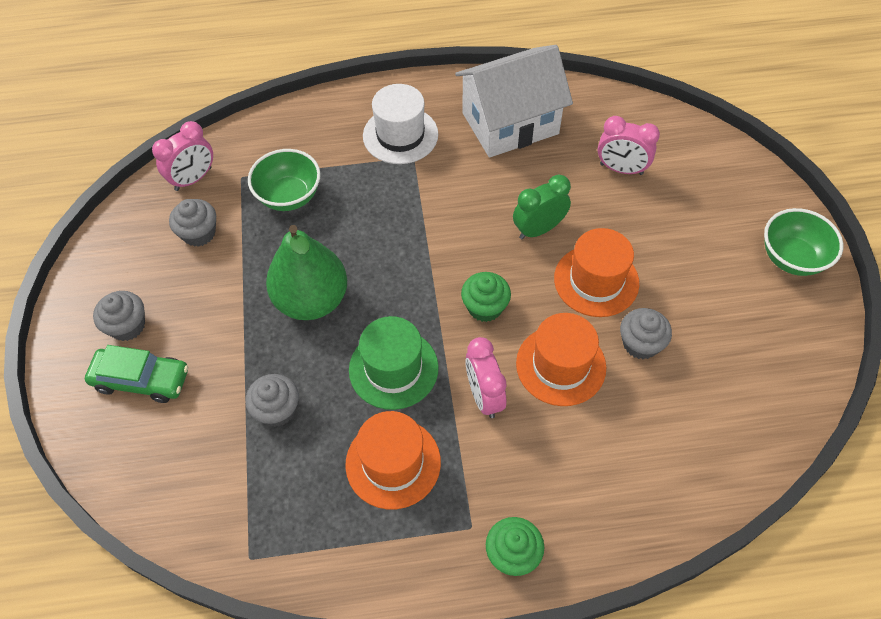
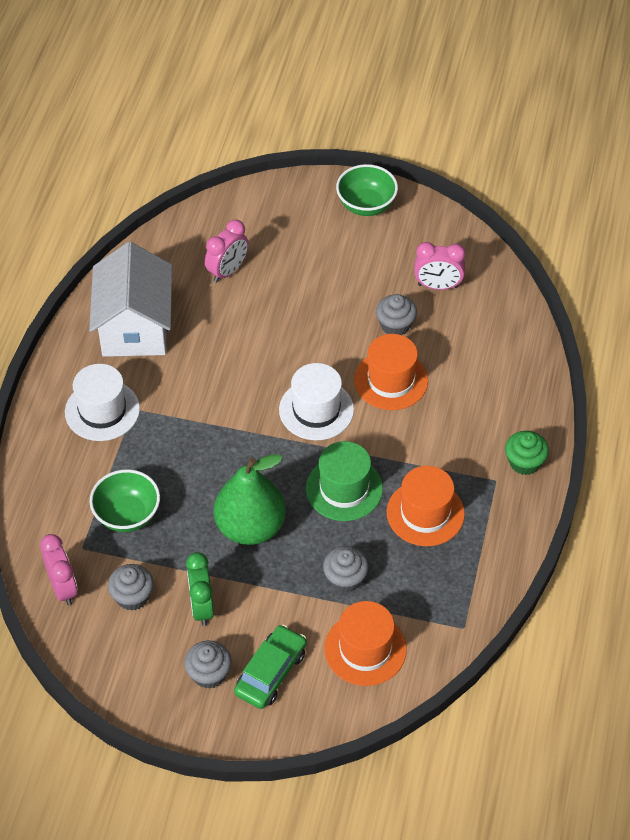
camera: 70 degrees left, 5 degrees down
green cupcake [461,272,511,322] -> white hat [279,363,354,440]
pink clock [465,337,507,418] -> pink clock moved to [414,242,466,290]
green clock [513,174,571,239] -> green clock moved to [186,552,214,626]
orange hat [554,228,639,317] -> orange hat moved to [324,601,407,686]

